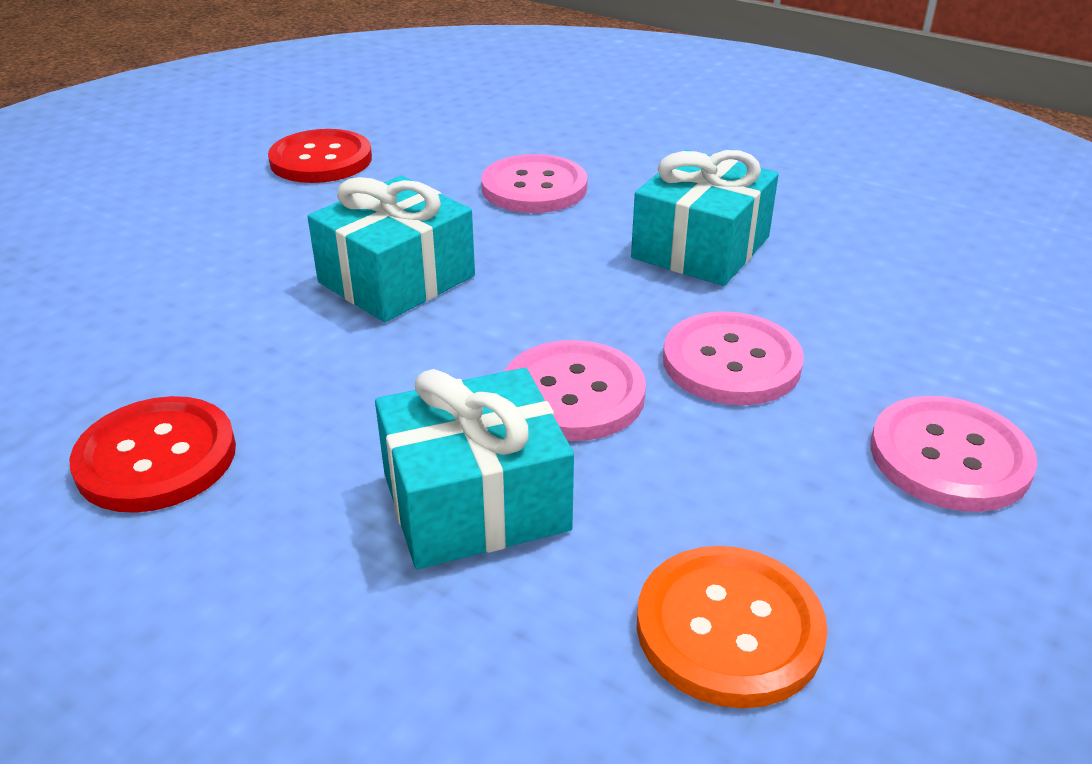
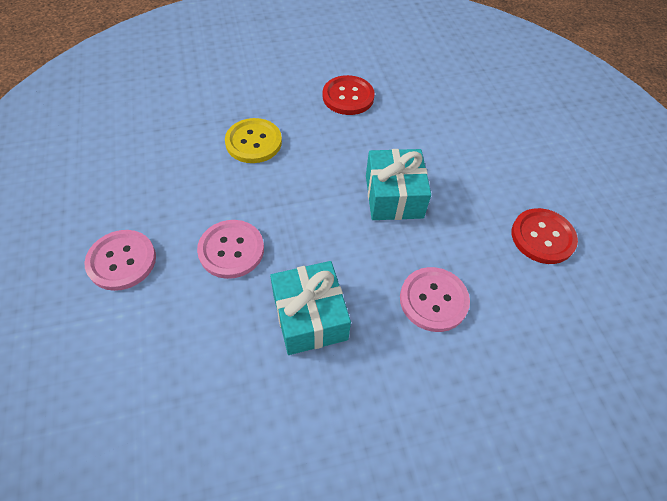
camera: 130 degrees right, 20 degrees up
turquoise gift [375,368,574,569] -> yellow button [225,118,282,163]
pink button [504,340,646,441] -> none
orange button [636,546,828,709] -> none

